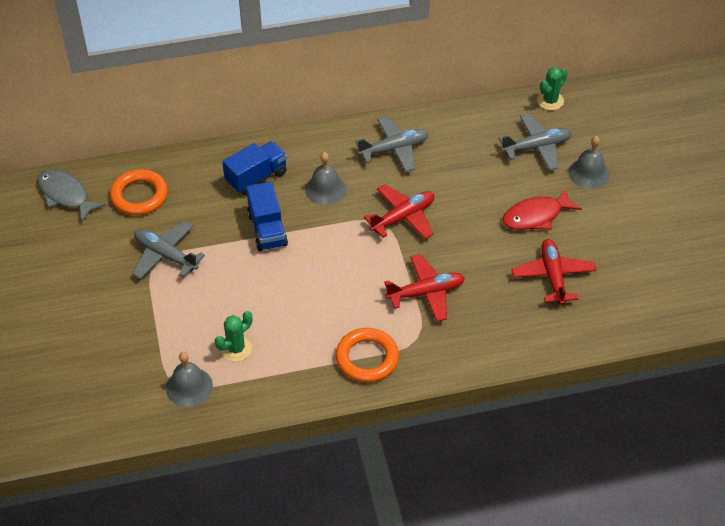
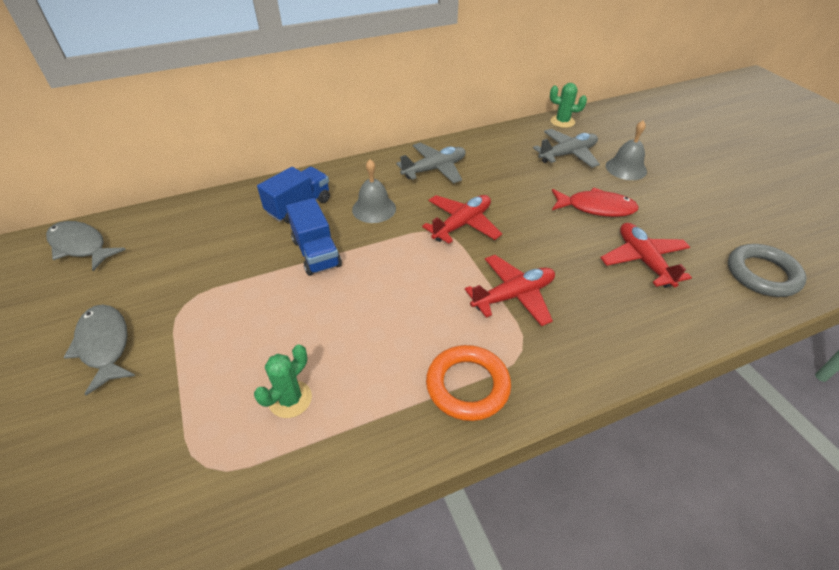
camera: 10 degrees left, 5 degrees down
orange ring [110,169,168,215] -> none
grey plane [132,221,205,279] -> none
grey bell [166,352,213,407] -> none
red fish [502,188,582,230] -> red fish turned 135 degrees counterclockwise [552,187,639,217]
green cactus [537,67,567,110] -> green cactus turned 75 degrees clockwise [550,83,587,128]
none -> grey fish [63,304,135,396]
none -> grey ring [728,244,807,297]

